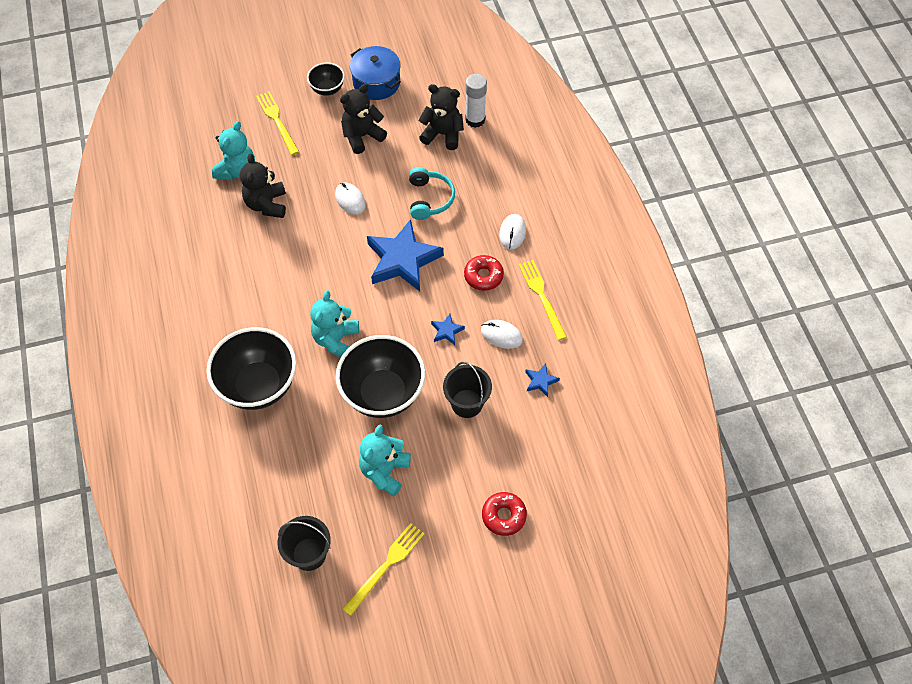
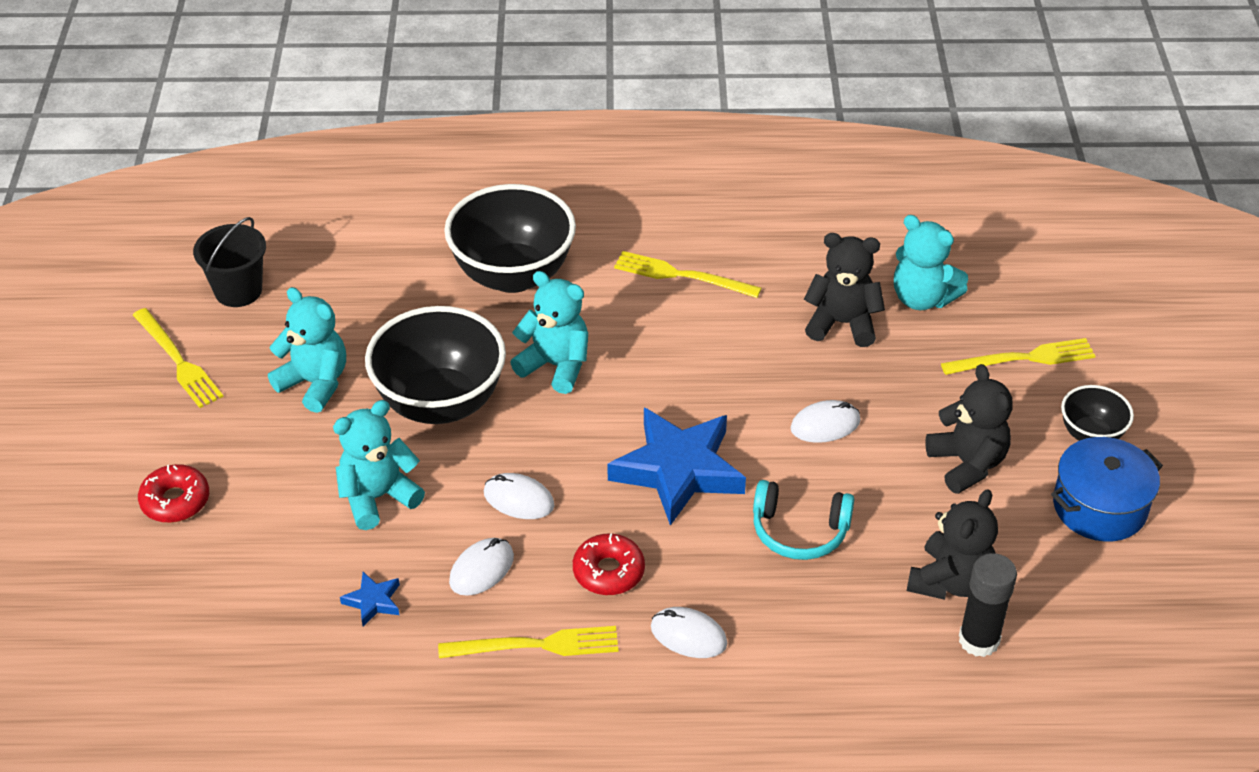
camera: 105 degrees right, 15 degrees down
blue star [431,314,465,345] -> white mouse [484,473,555,519]
black bucket [443,362,492,418] -> turquoise teddy bear [333,400,425,530]
white glue stick [465,74,487,128] -> black glue stick [959,553,1017,657]
none -> yellow fork [614,251,761,298]

